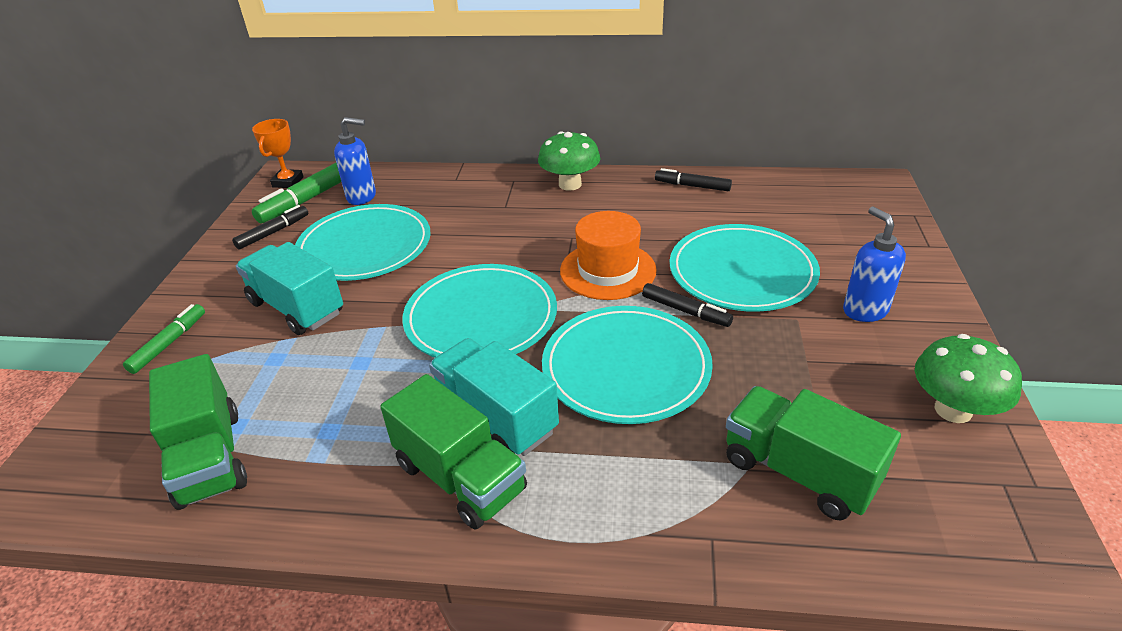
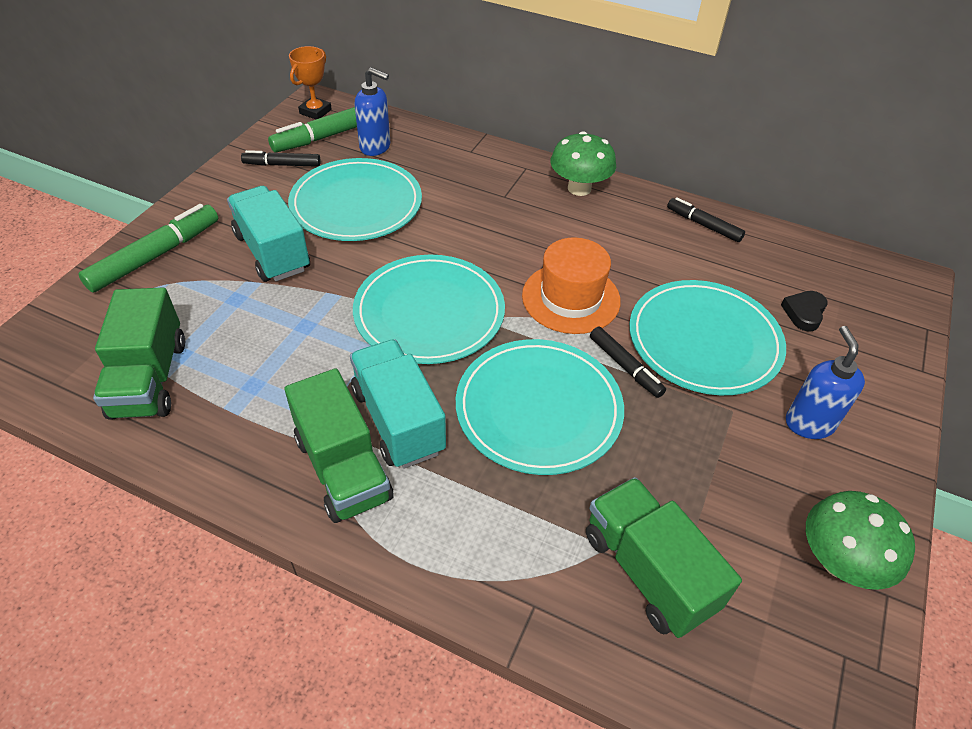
camera: 15 degrees right, 10 degrees up
green marker [123,304,205,374] -> green marker [78,204,218,293], size x1.65
black marker [232,205,308,250] -> black marker turned 150 degrees counterclockwise [241,150,321,167]
none -> black heart [781,291,828,331]

